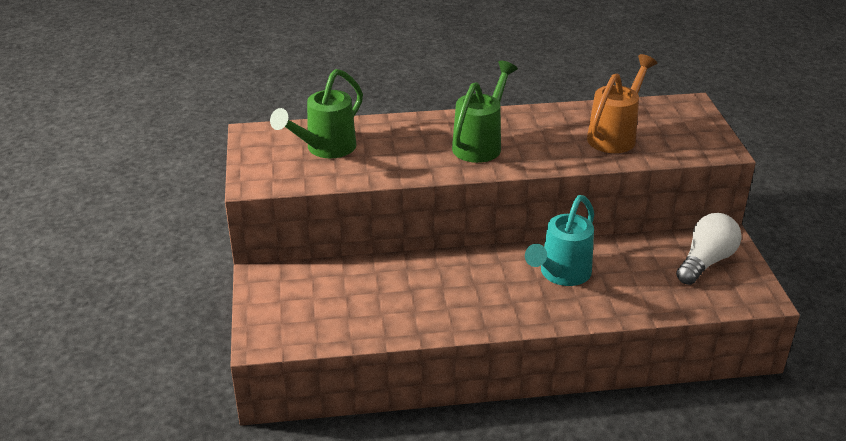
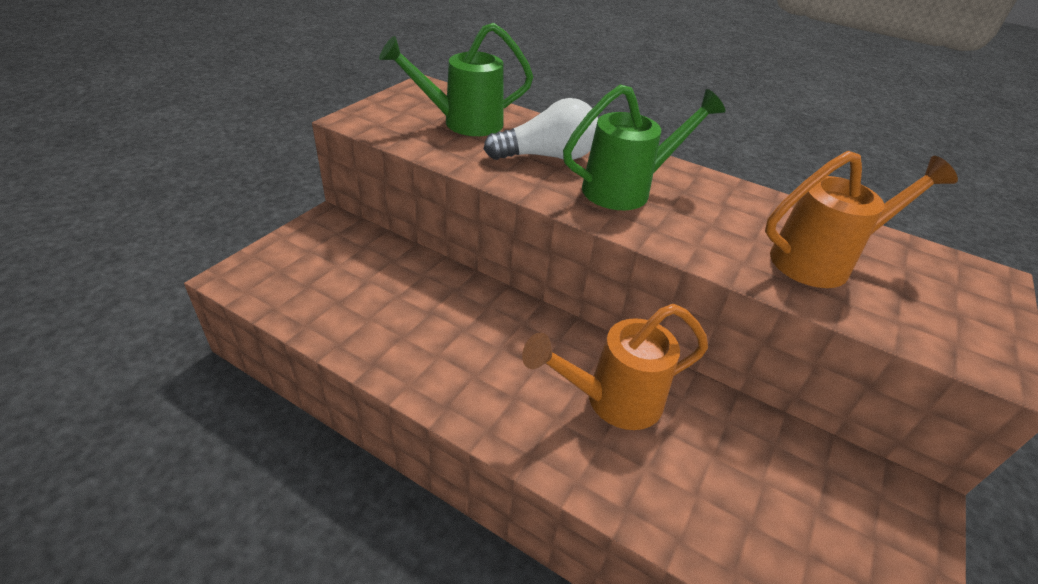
camera: 35 degrees right, 5 degrees up
turquoise watering can [525,195,594,286] -> orange watering can [522,304,708,430]
white light bulb [676,213,741,285] -> white light bulb moved to [484,98,598,160]

